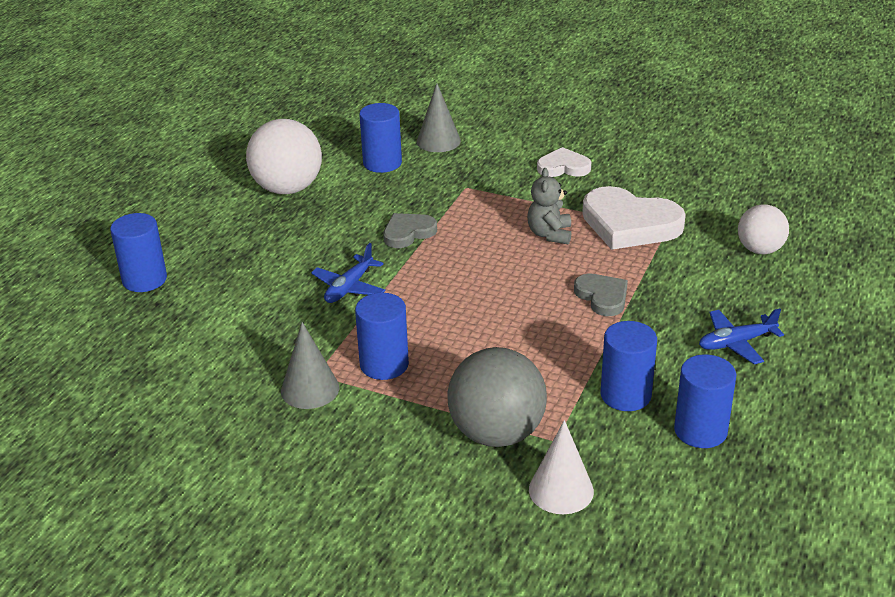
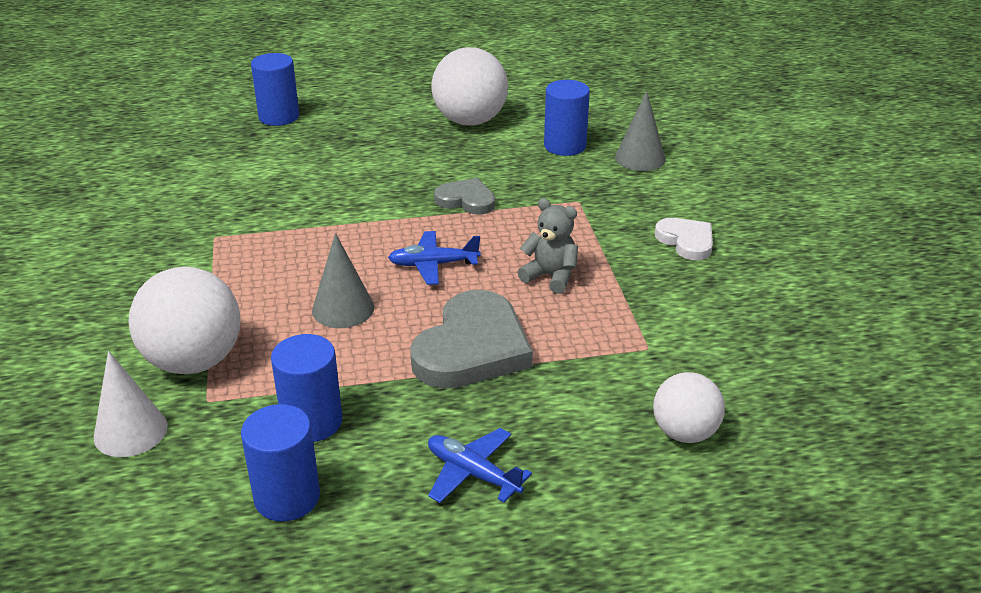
camera: 55 degrees right, 0 degrees up
grey cone [281,322,339,409] -> grey cone moved to [312,233,374,328]
blue plane [311,243,386,303] -> blue plane moved to [388,231,481,285]
blue cylinder [355,293,409,380] -> none
grey ball [447,347,547,447] -> white ball [128,266,240,374]
grey teddy bear [527,168,571,245] -> grey teddy bear turned 60 degrees clockwise [518,198,578,294]
grey heart [574,274,628,316] -> grey heart [410,290,533,389], size x1.80
white heart [582,186,686,250] -> none

